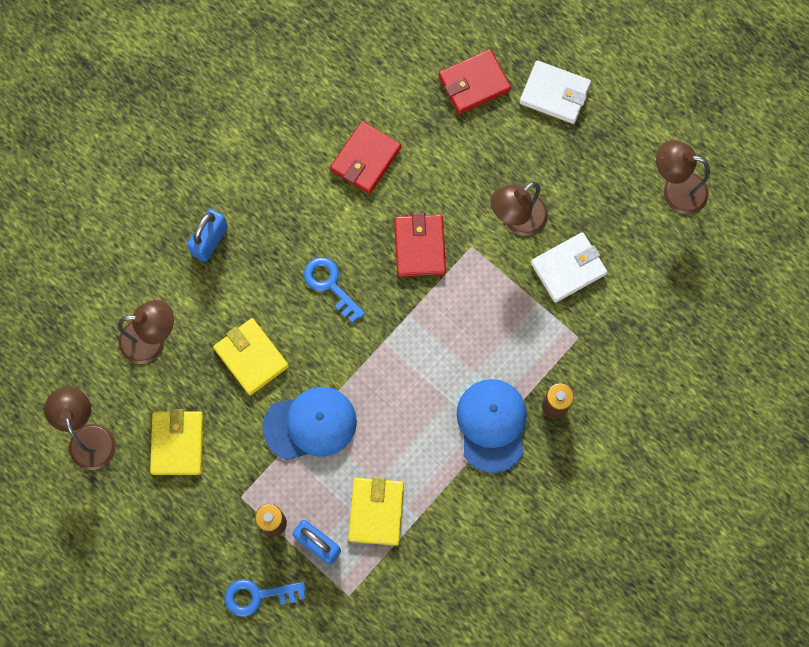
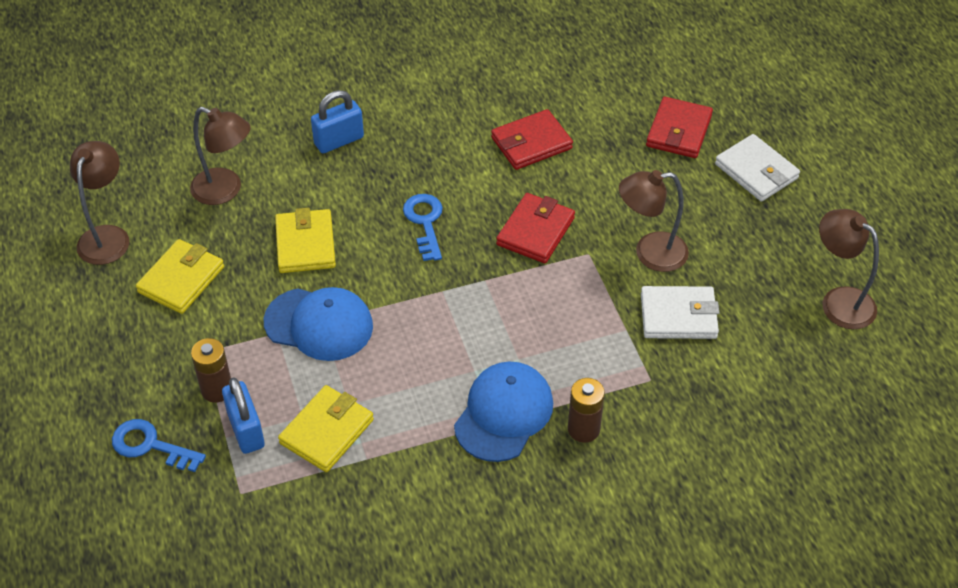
camera: 30 degrees right, 25 degrees down
red wallet [438,49,511,114] -> red wallet turned 75 degrees counterclockwise [646,97,713,158]

